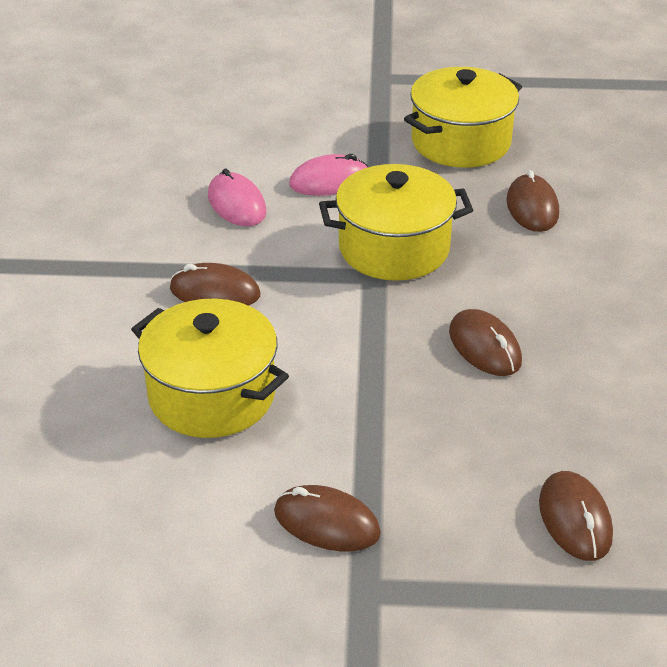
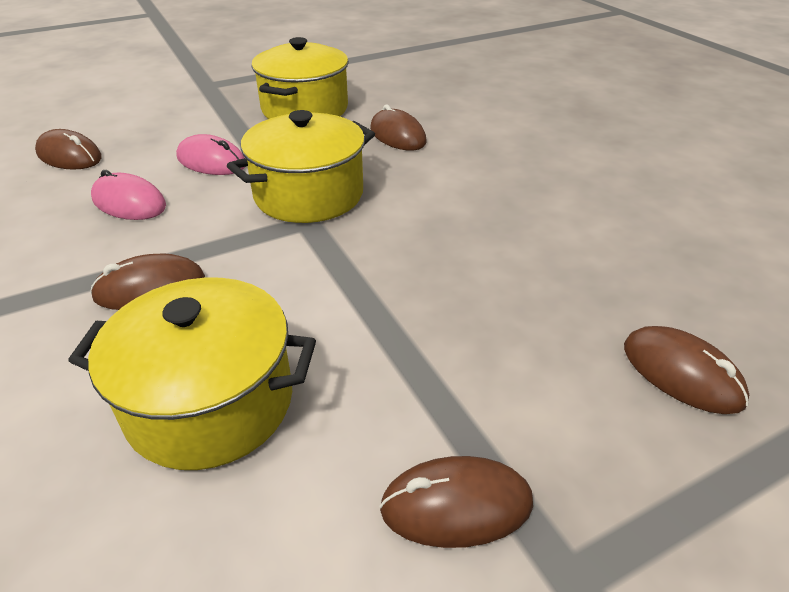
camera: 30 degrees left, 0 degrees up
pink mouse [289,154,368,196] -> pink mouse turned 75 degrees clockwise [176,134,245,175]
brown mouse [449,309,522,376] -> brown mouse moved to [35,129,102,170]

